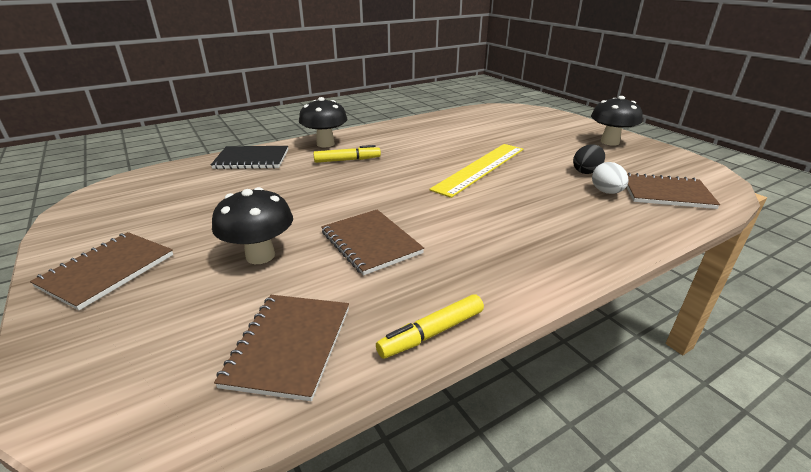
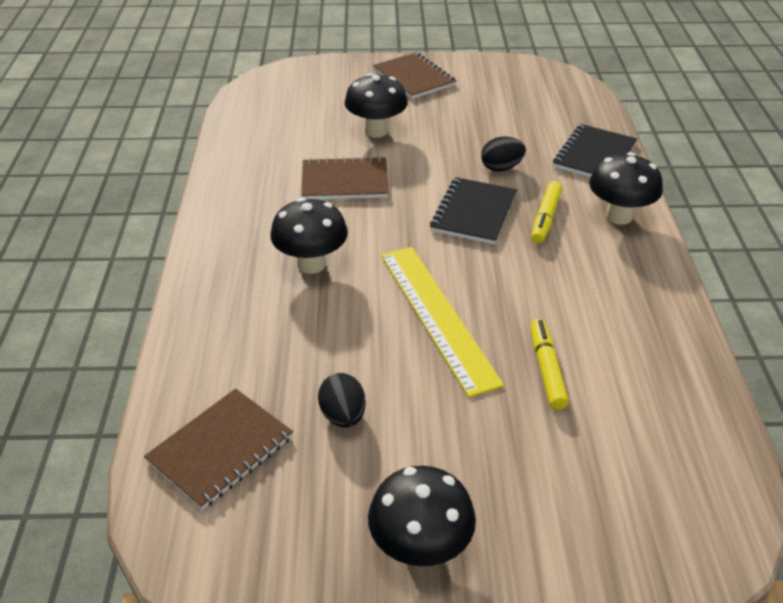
camera: 120 degrees right, 10 degrees up
brown notebook [214,295,349,401] -> none
yellow marker [376,294,484,359] -> yellow marker moved to [530,319,569,410]
white egg [592,162,628,194] -> none
none -> black mushroom [270,198,348,274]
none -> black notebook [430,177,517,245]
none -> black egg [481,136,526,171]

